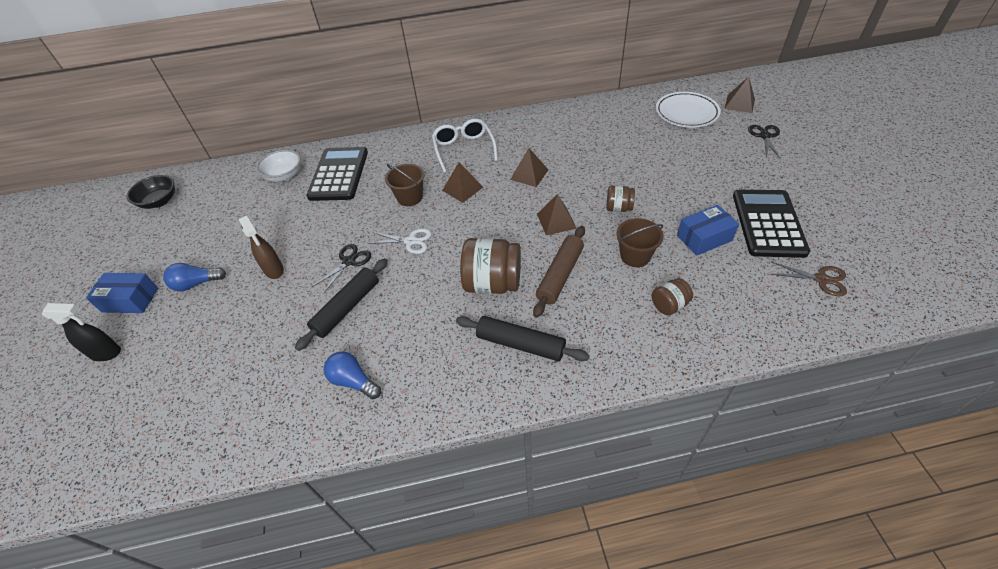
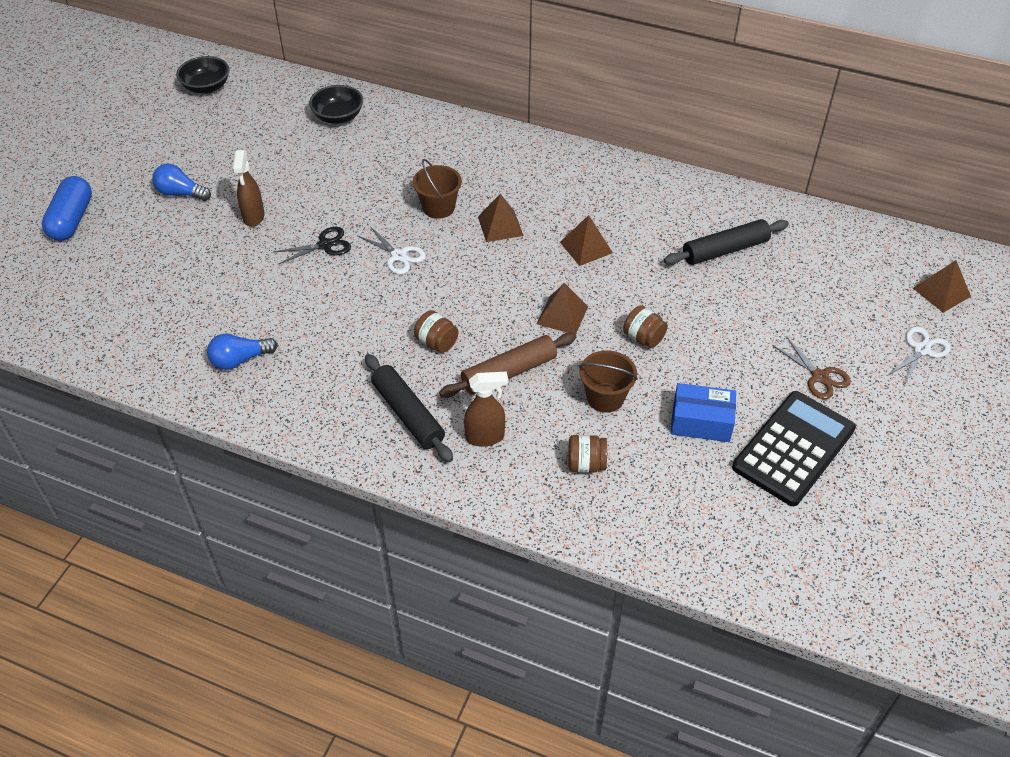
camera: 30 degrees right, 0 degrees up
black spray bottle [42,303,121,361] -> blue capsule [42,176,92,241]
blue box [86,273,158,313] -> none
white bowl [256,150,301,182] -> black bowl [309,85,363,124]
black rolling pin [295,258,388,351] -> black rolling pin moved to [664,219,789,265]
black calculator [306,147,368,201] -> none
blue light bulb [324,352,381,399] -> blue light bulb turned 90 degrees counterclockwise [207,334,278,370]
white glasses [432,119,498,173] -> none
brown jar [460,238,521,294] -> brown jar [414,310,459,353], size x0.53
white plate [656,92,721,128] -> none
black scissors [748,125,781,159] -> white scissors [887,327,951,386]
brown scissors [770,262,847,296] -> brown scissors moved to [773,336,851,399]
none -> brown spray bottle [464,372,508,447]

